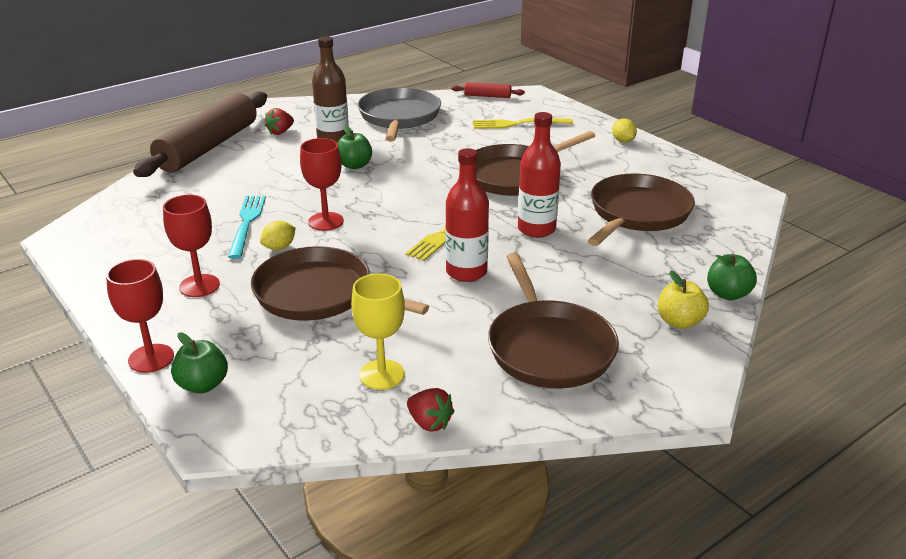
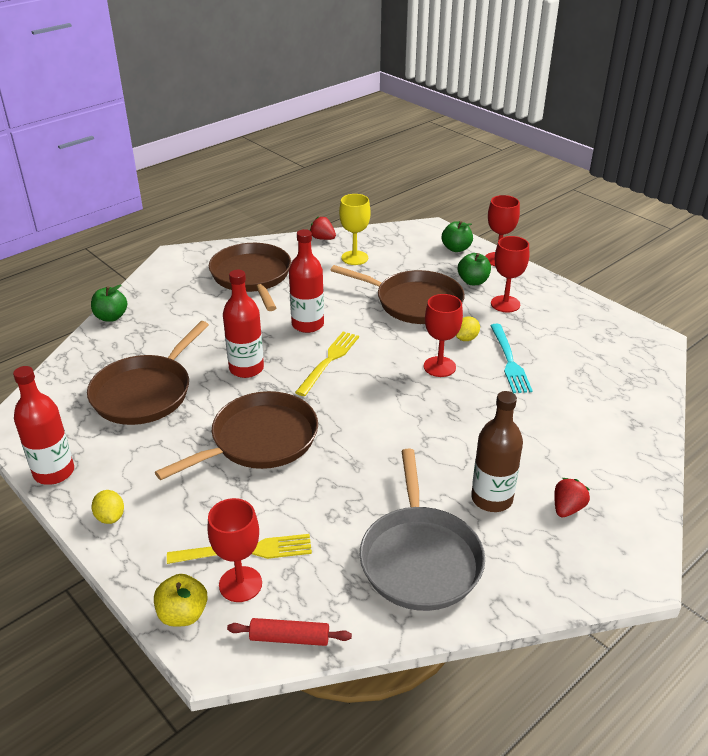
camera: 175 degrees right, 5 degrees up
brown rolling pin [133,91,267,177] -> none
green apple [338,125,372,169] -> green apple moved to [458,253,491,285]
yellow apple [658,270,709,329] -> yellow apple moved to [154,574,208,627]
none -> red bottle [13,366,74,485]
none -> red goblet [207,498,262,602]

